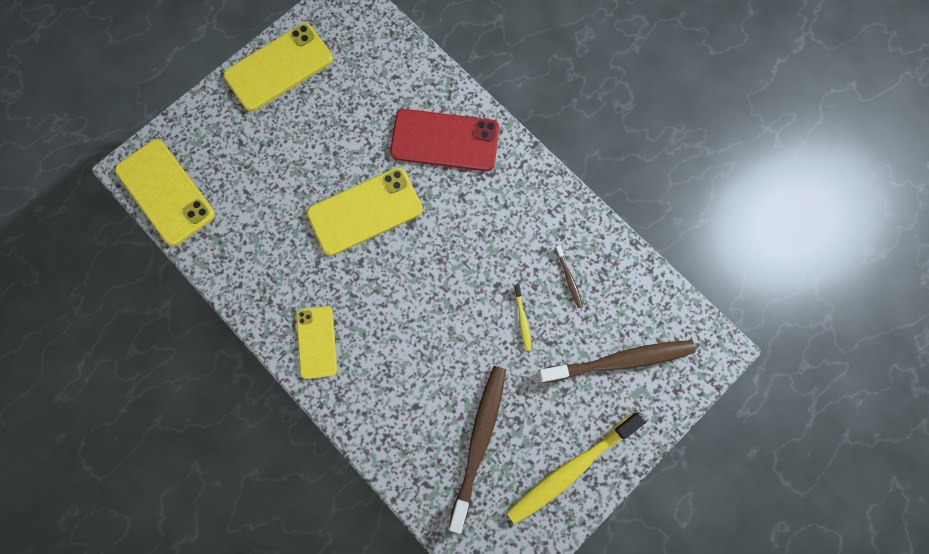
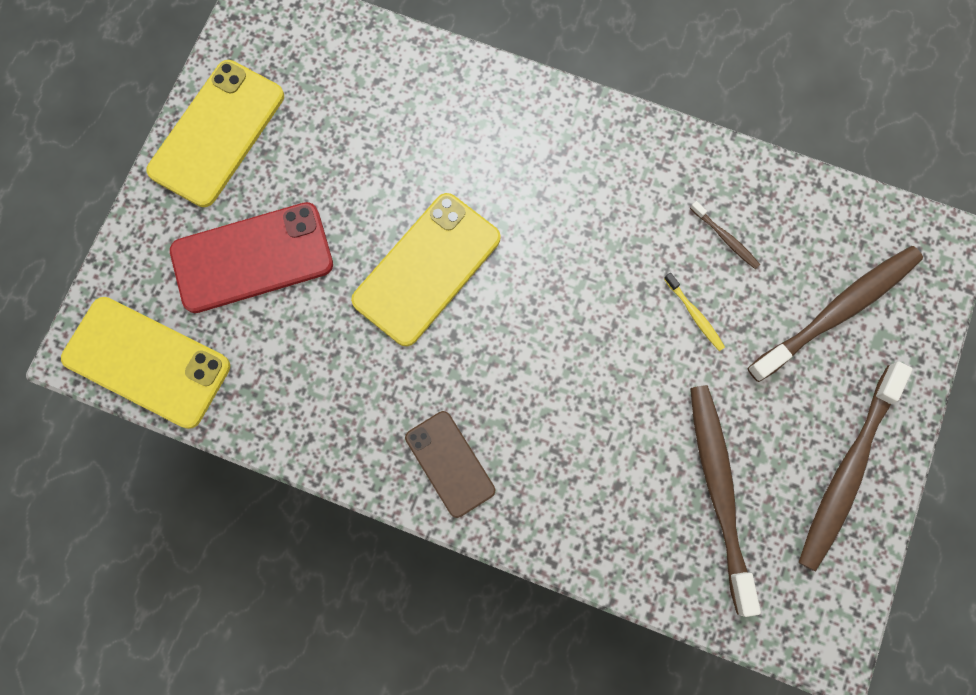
camera: 25 degrees left, 0 degrees up
yellow phone [296,306,337,379] -> brown phone [405,411,495,518]
red phone [390,109,499,171] -> red phone moved to [170,202,333,313]
yellow toothbrush [507,413,646,524] -> brown toothbrush [799,361,912,571]

